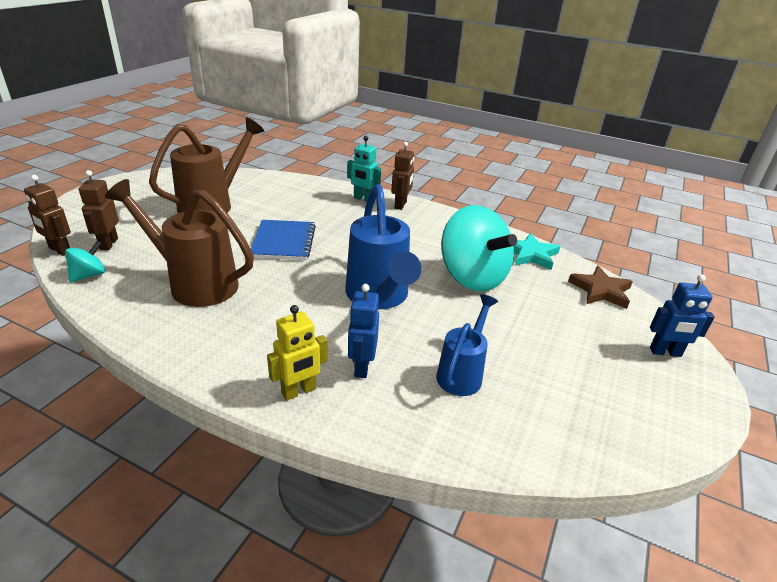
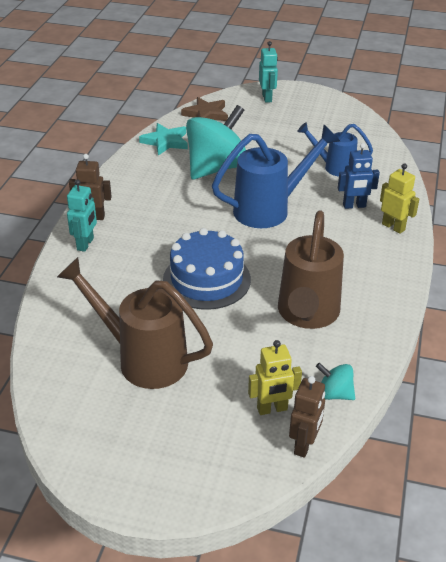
camera: 100 degrees left, 5 degrees up
brown robot [79,170,119,250] -> yellow robot [248,340,302,415]
blue notebook [251,220,316,260] -> blue cake [163,228,251,310]
blue robot [650,275,715,357] -> turquoise robot [259,41,278,103]

